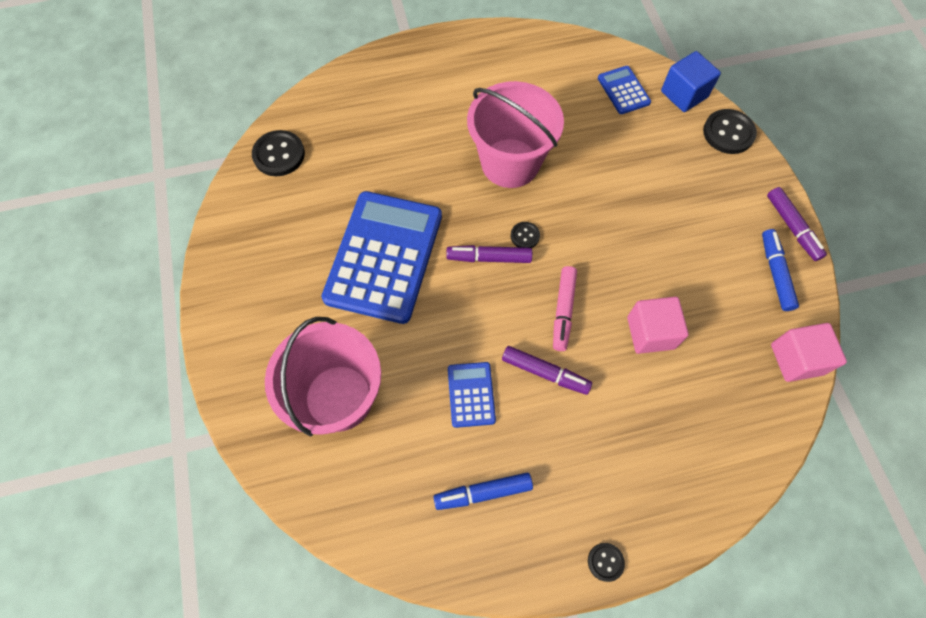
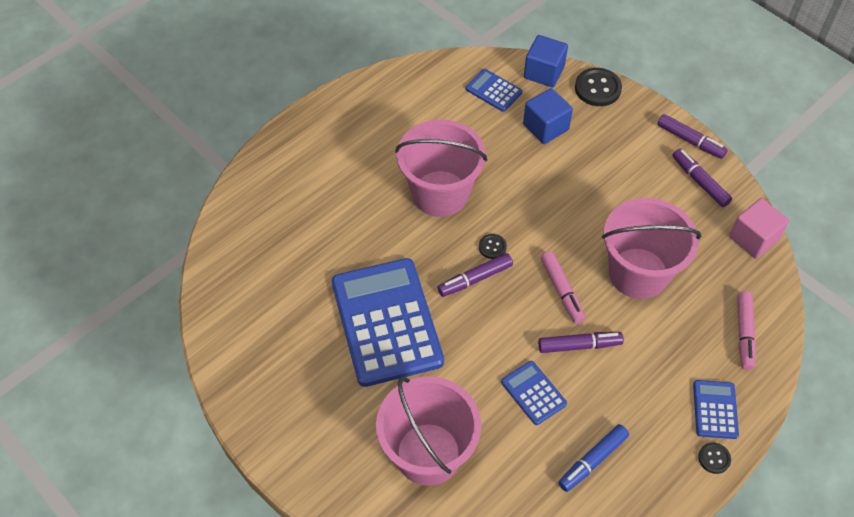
camera: 30 degrees left, 10 degrees down
black button [252,130,305,176] -> none
pink cube [627,297,689,354] -> pink bucket [602,198,701,299]
blue marker [762,229,799,311] -> purple marker [672,149,732,207]
none -> blue cube [523,88,573,144]
none -> blue calculator [693,380,739,439]
none -> pink marker [737,291,756,370]

